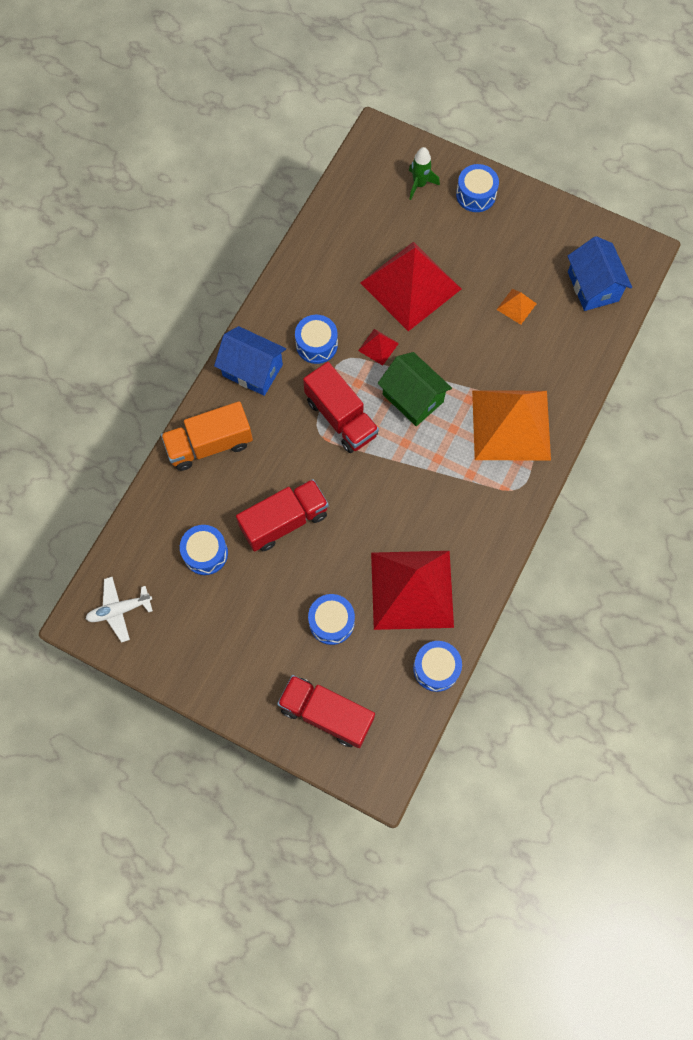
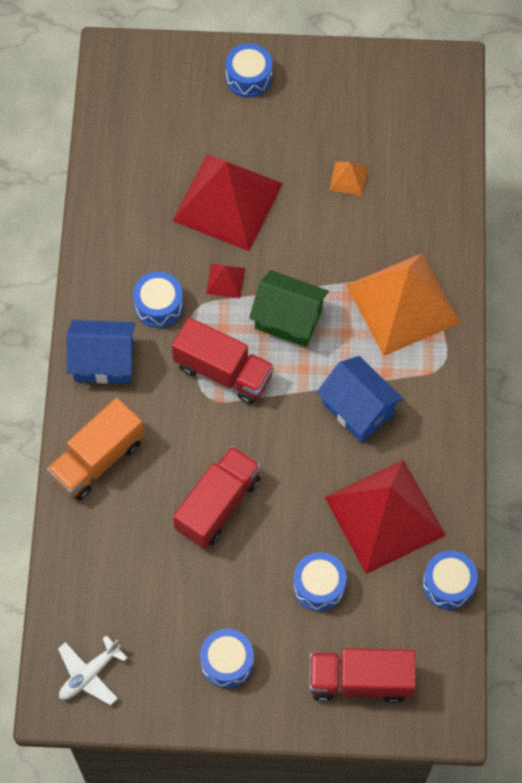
camera: 25 degrees left, 5 degrees down
blue drum [180,525,228,575] -> blue drum moved to [200,629,254,688]
green rocket [409,147,440,200] -> none
blue house [567,236,632,311] -> blue house moved to [317,356,404,442]

